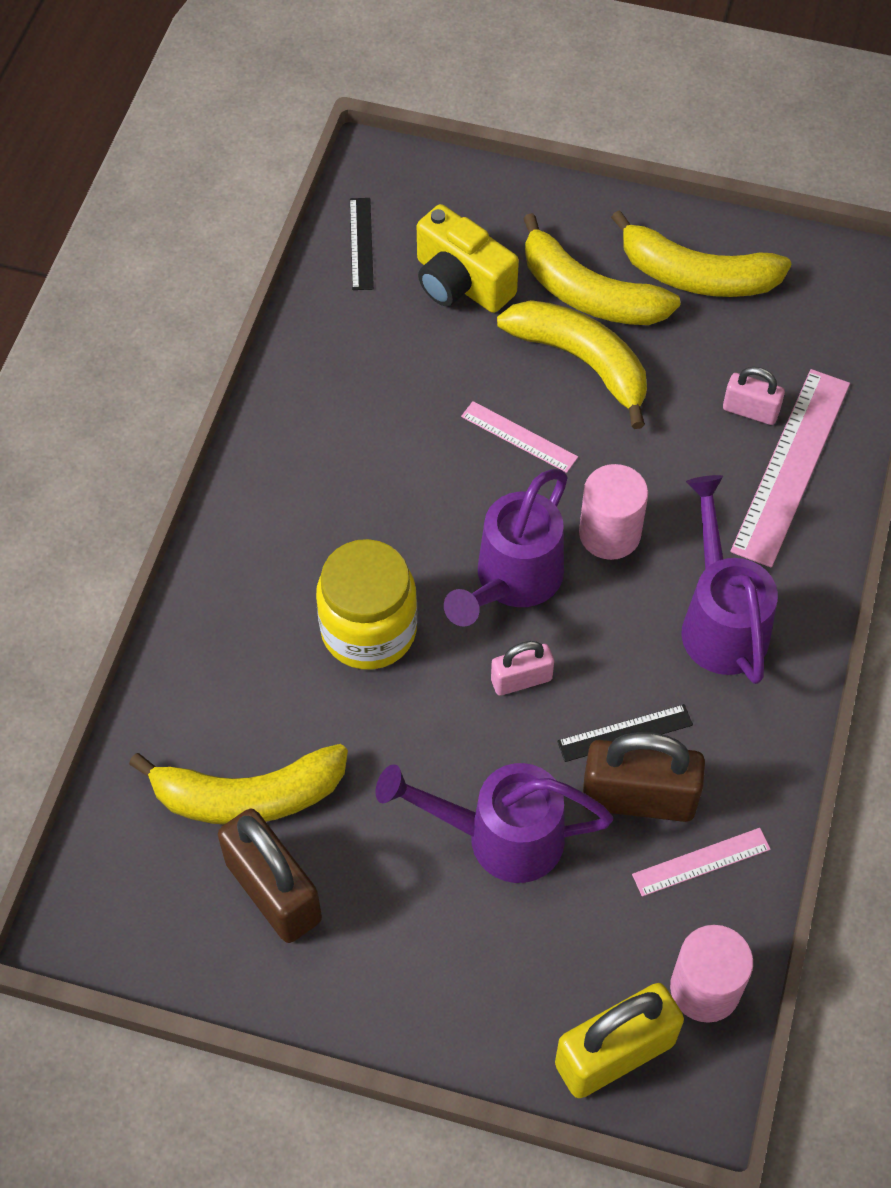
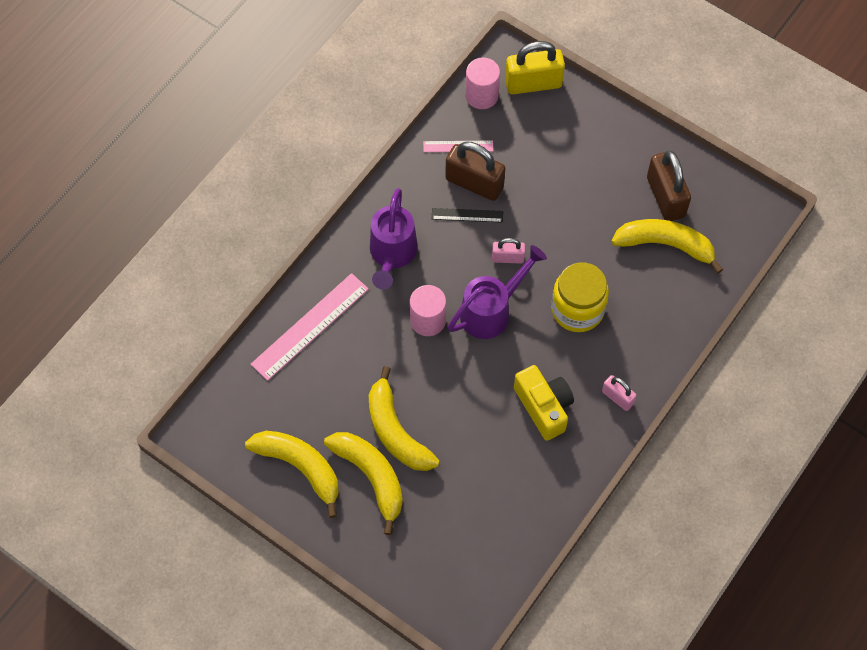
camera: 160 degrees left, 5 degrees up
black ruler [350,198,374,290] -> none
purple watering can [376,763,613,883] -> none
yellow camera [417,204,519,313] -> yellow camera moved to [514,365,574,441]
pink ruler [461,401,578,473] -> none
pink padlock [723,367,785,425] -> pink padlock moved to [602,375,637,411]

